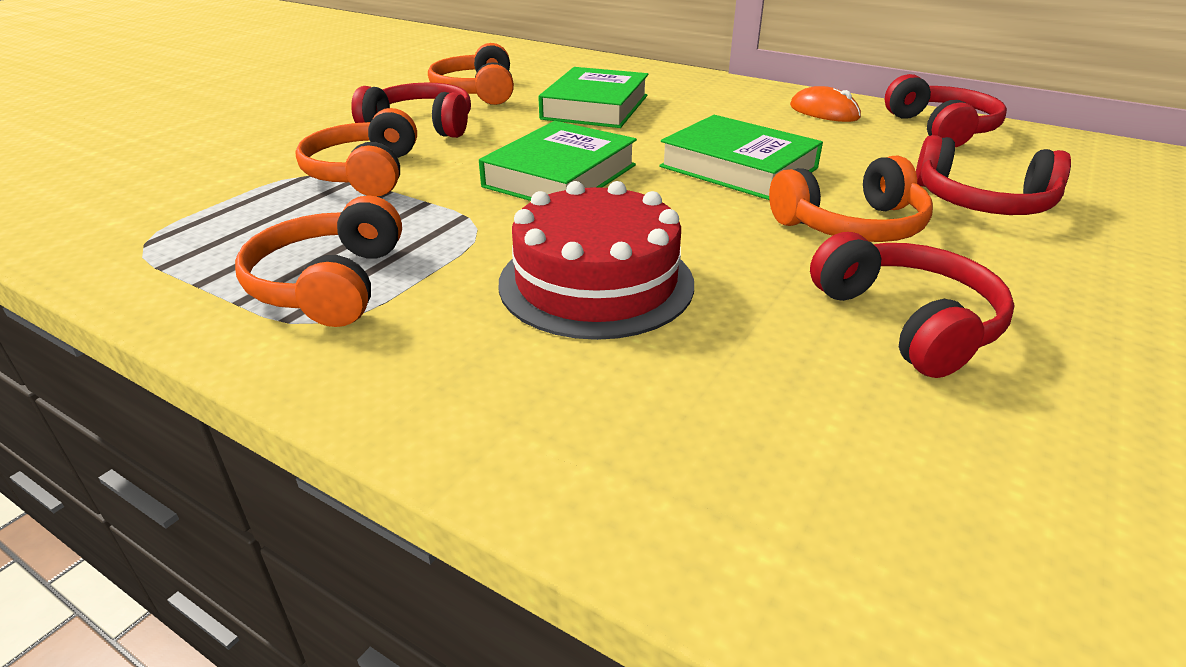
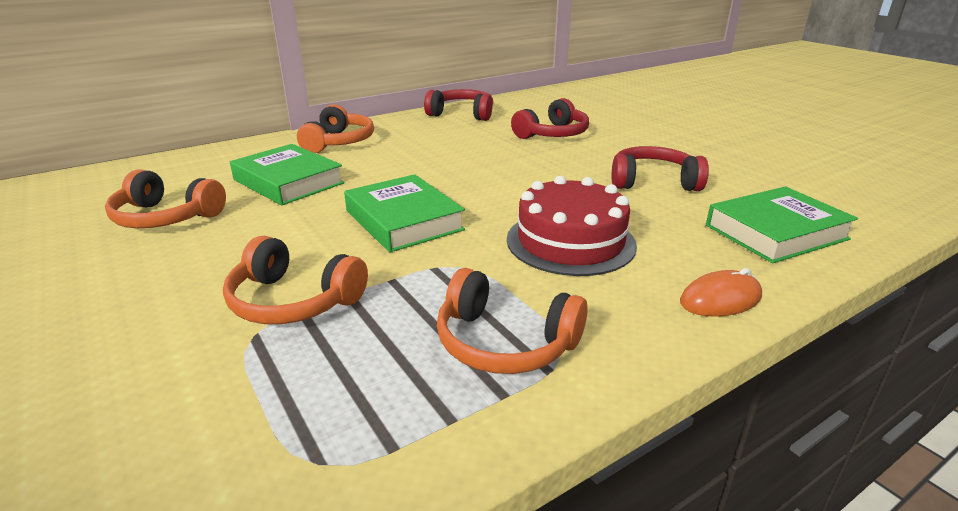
camera: 65 degrees left, 5 degrees down
red headphones [351,83,471,138] -> none
green book [659,115,823,200] -> green book moved to [706,186,858,263]
orange headphones [769,156,933,242] -> orange headphones moved to [297,104,374,153]
orange mouse [790,86,861,122] -> orange mouse moved to [680,268,762,317]

